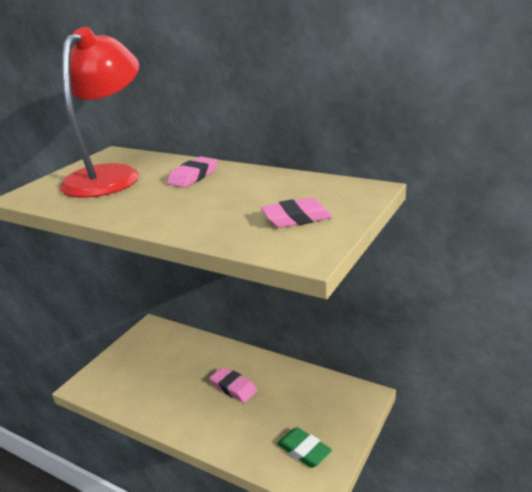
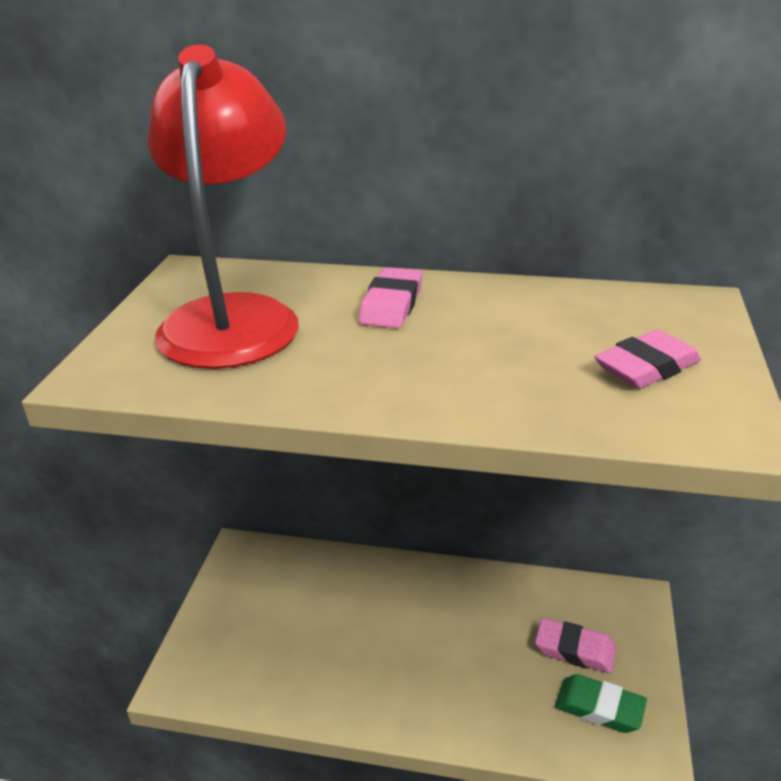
camera: 20 degrees left, 5 degrees up
pink eraser [209,367,257,403] -> pink eraser moved to [535,618,616,673]

